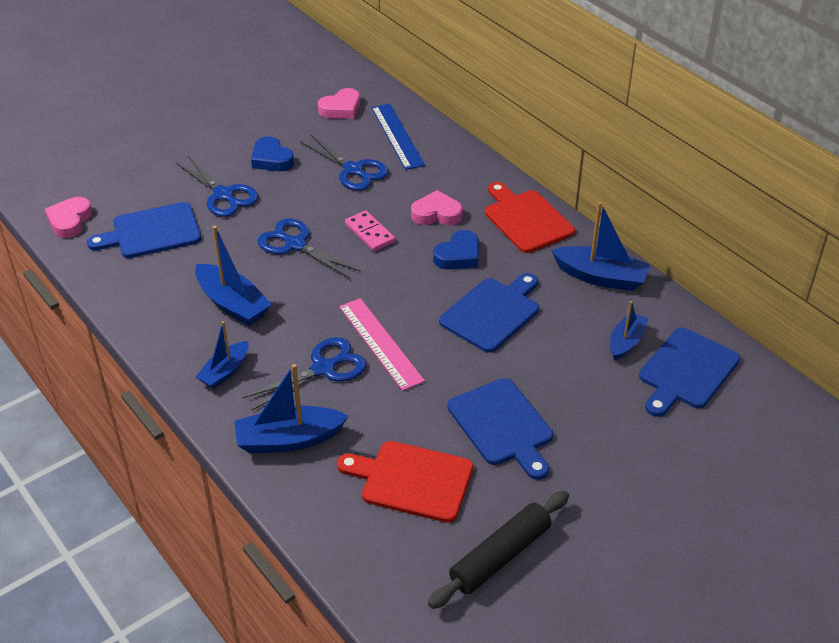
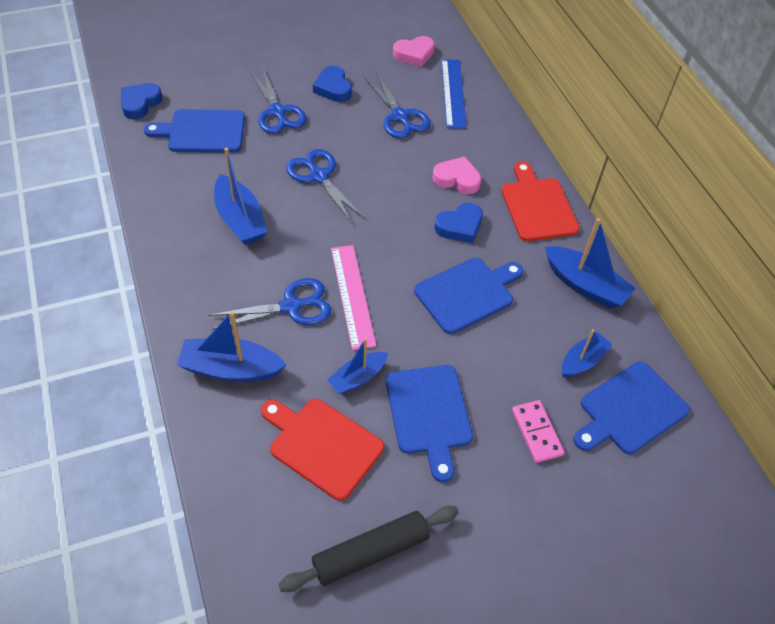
camera: 15 degrees right, 10 degrees up
pink heart [45,197,92,238] -> blue heart [121,83,163,119]
blue boat [196,321,248,389] -> blue boat moved to [327,338,388,394]
pink domino [345,211,395,251] -> pink domino moved to [512,400,564,463]

